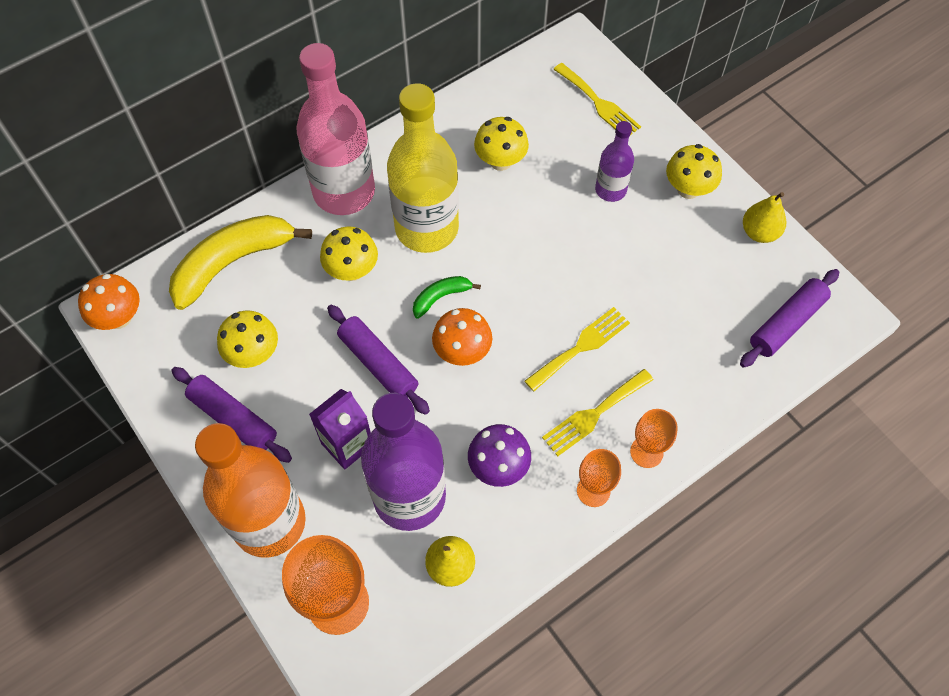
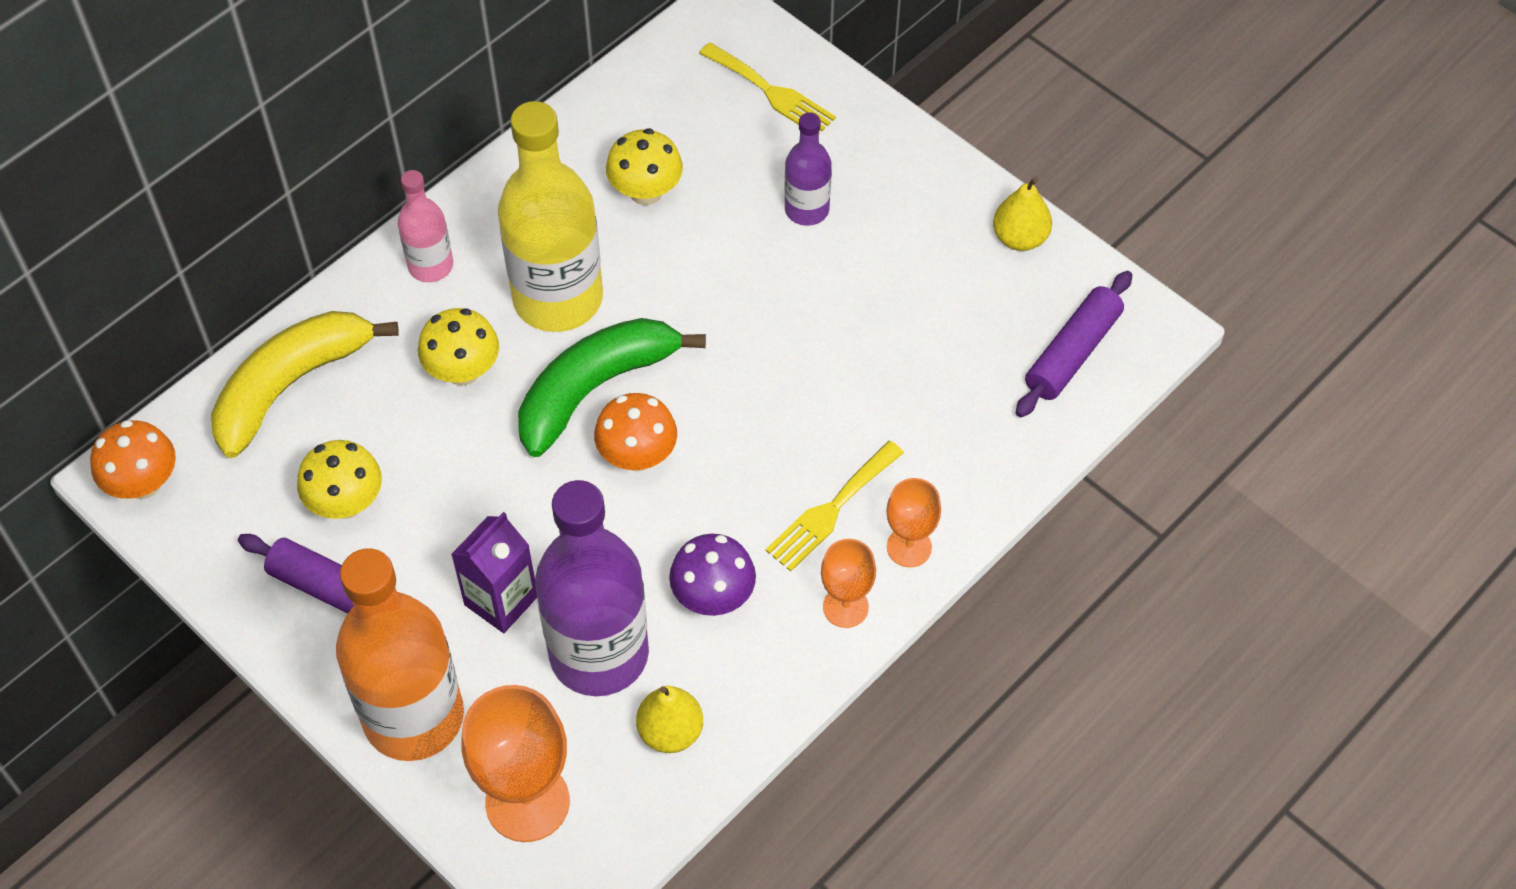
camera: 10 degrees left, 5 degrees down
pink bottle [296,43,375,215] -> pink bottle [398,170,453,282], size x0.51
purple rolling pin [327,305,430,415] -> none
green banana [413,276,481,319] -> green banana [518,318,706,457], size x2.09
yellow fork [525,307,630,391] -> none
yellow mushroom [666,144,722,199] -> none

